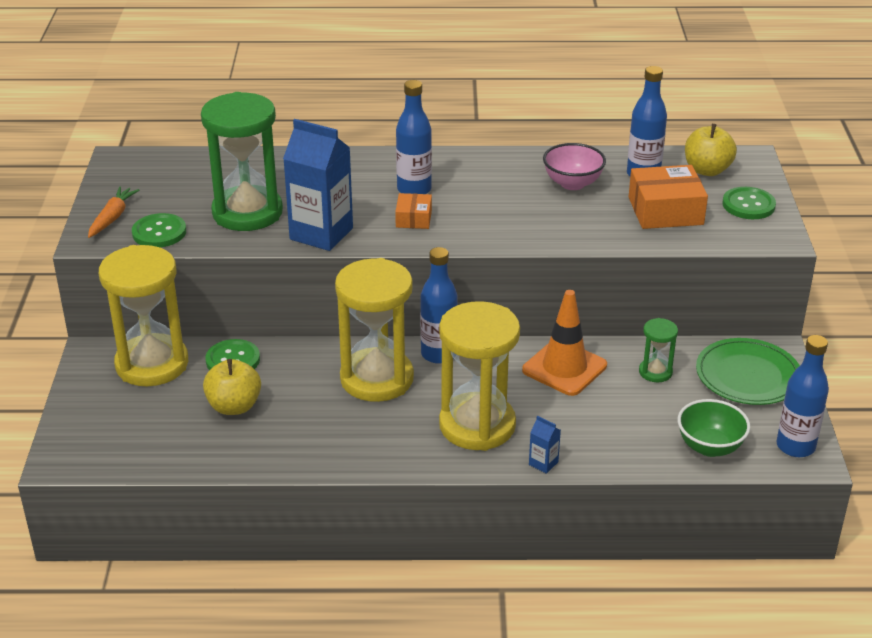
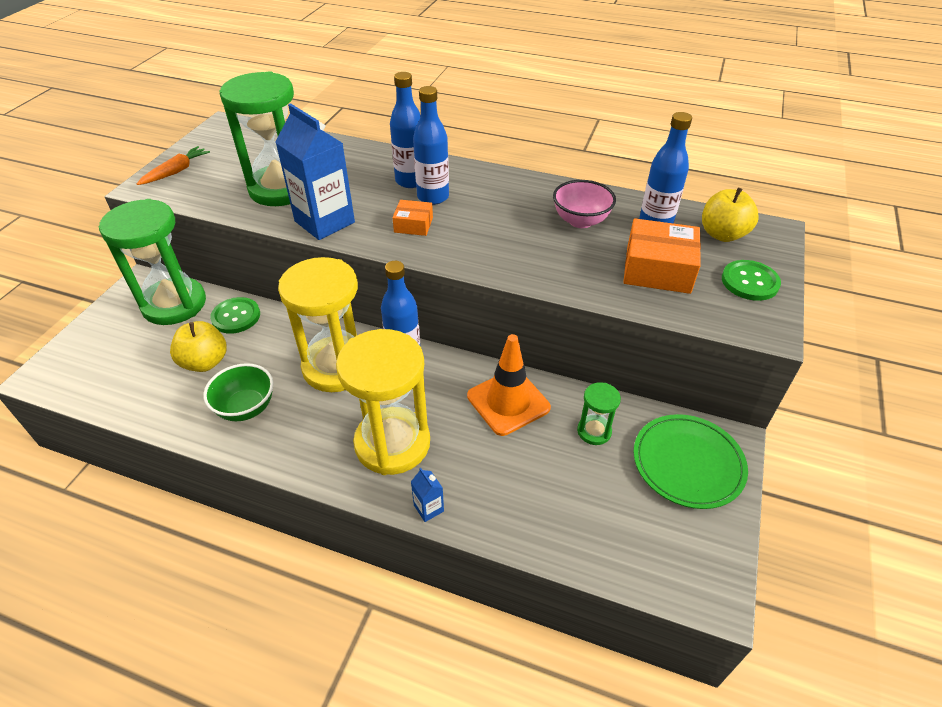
camera: 20 degrees right, 10 degrees up
yellow hourglass [99,245,188,386] -> green hourglass [99,199,206,325]
green button [132,213,186,247] -> none
orange box [395,193,432,229] -> orange box turned 75 degrees clockwise [392,200,433,236]
green bowl [678,399,750,457] -> green bowl moved to [203,363,273,421]
blue bottle [776,335,829,457] -> blue bottle moved to [390,72,421,188]

